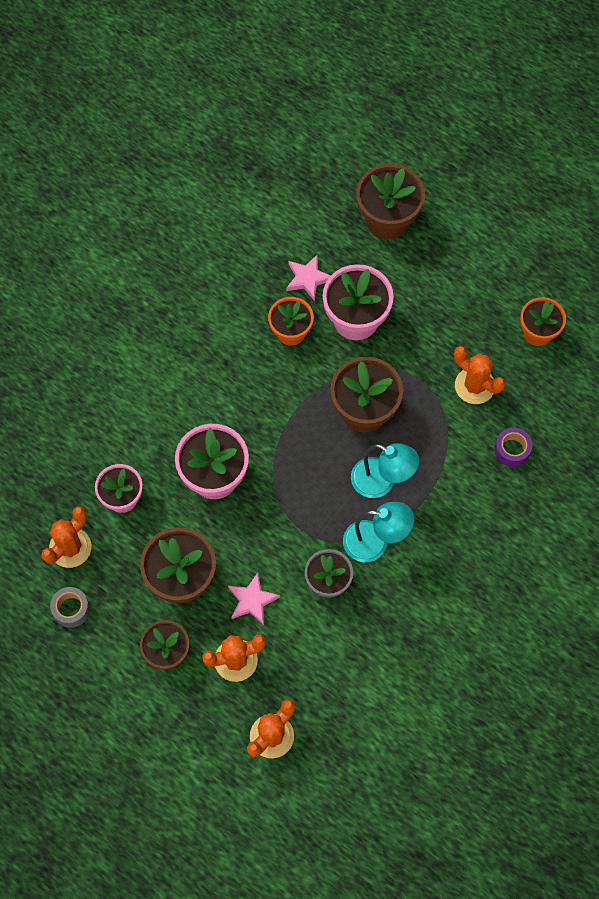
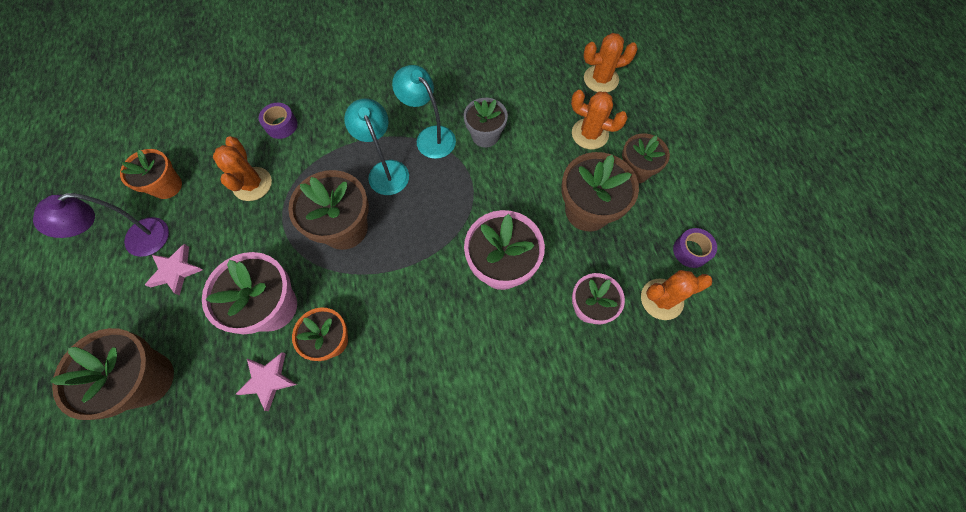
camera: 140 degrees left, 0 degrees up
grey tape [50,587,90,628] -> purple tape [673,228,717,268]
pink star [228,573,280,625] -> pink star moved to [145,244,203,296]
none -> purple lamp [33,193,169,257]

